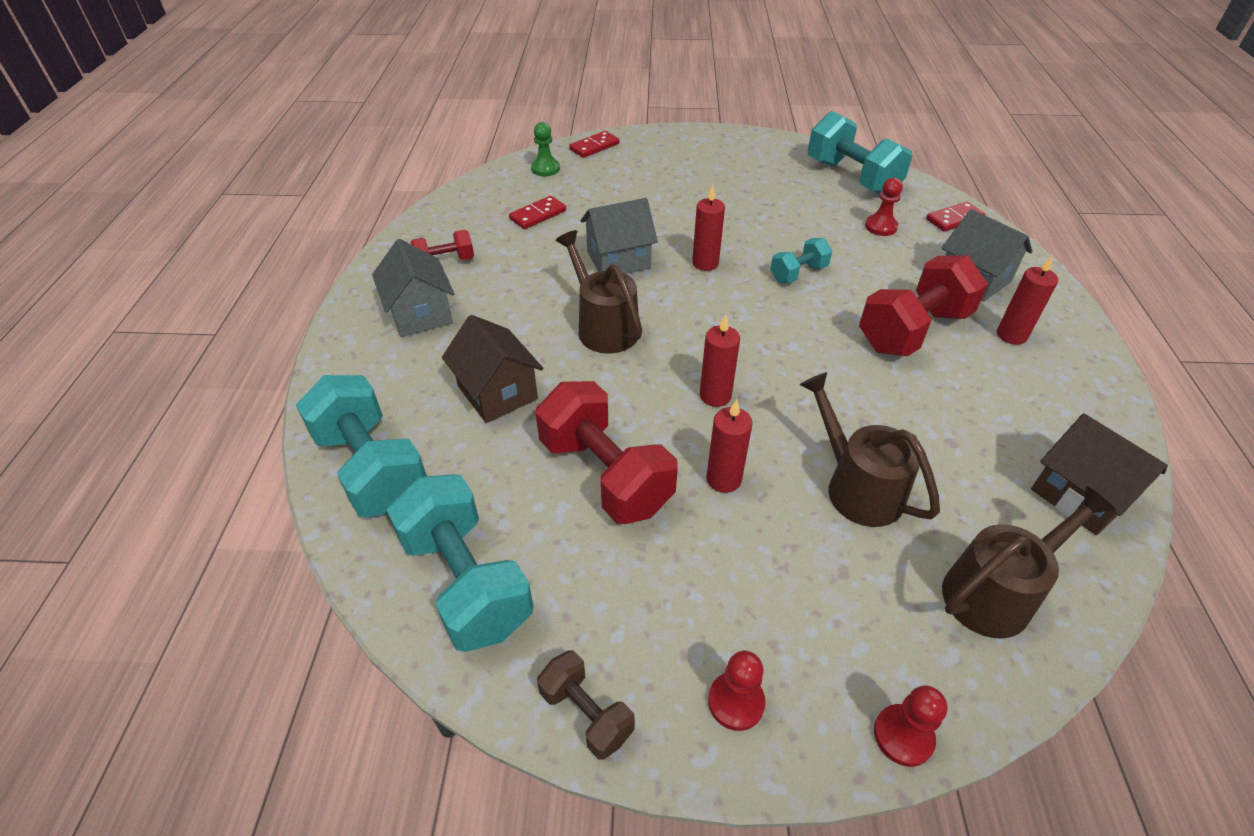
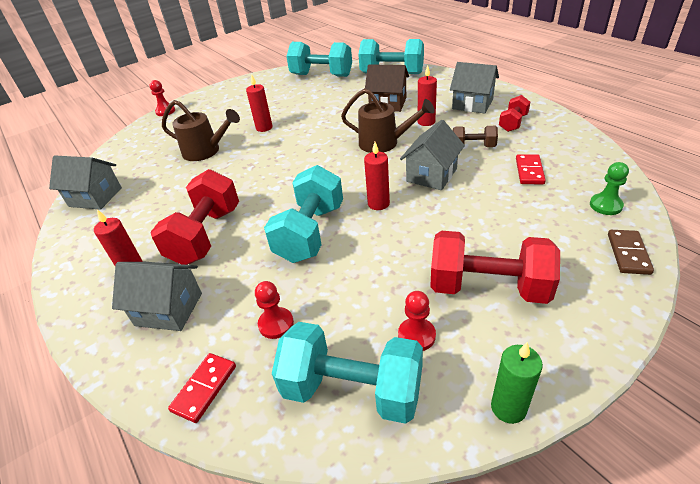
camera: 145 degrees right, 5 degrees down
red dumbbell [535,381,678,524] -> red dumbbell moved to [430,231,560,304]
brown dumbbell [537,651,635,760] -> brown dumbbell moved to [453,126,498,147]
red domino [569,131,620,158] -> brown domino [608,230,654,275]
red candle [700,315,740,407] -> red candle moved to [418,65,437,126]
red pawn [708,650,766,731] -> red pawn moved to [398,291,436,351]
turquoise dumbbell [770,238,832,283] -> turquoise dumbbell [264,165,343,263], size x1.90
brown watering can [942,486,1116,639] -> none
brown house [1031,413,1168,535] -> grey house [49,156,122,210]
none -> green candle [491,342,543,424]

